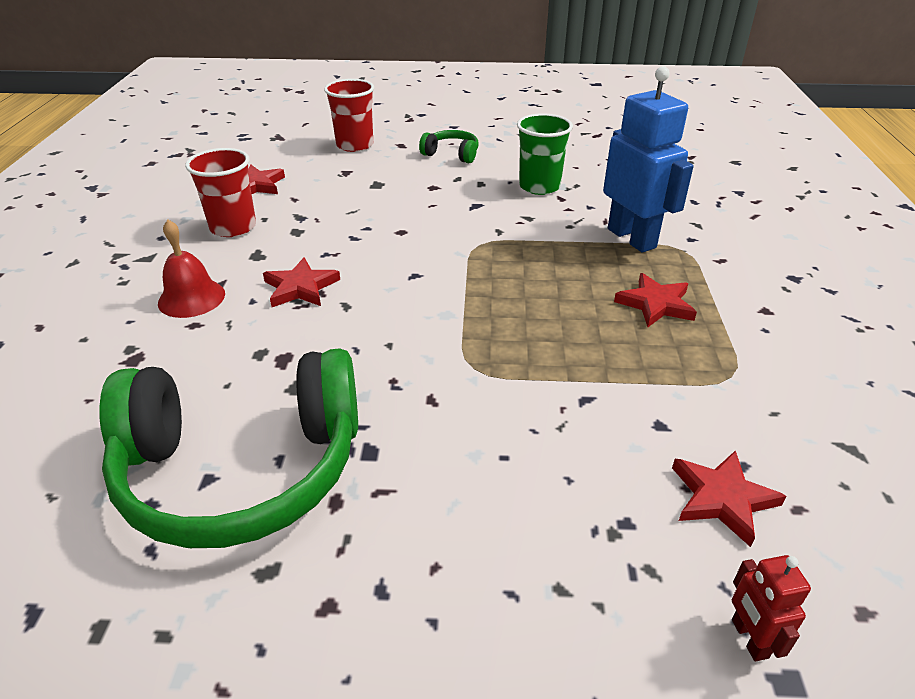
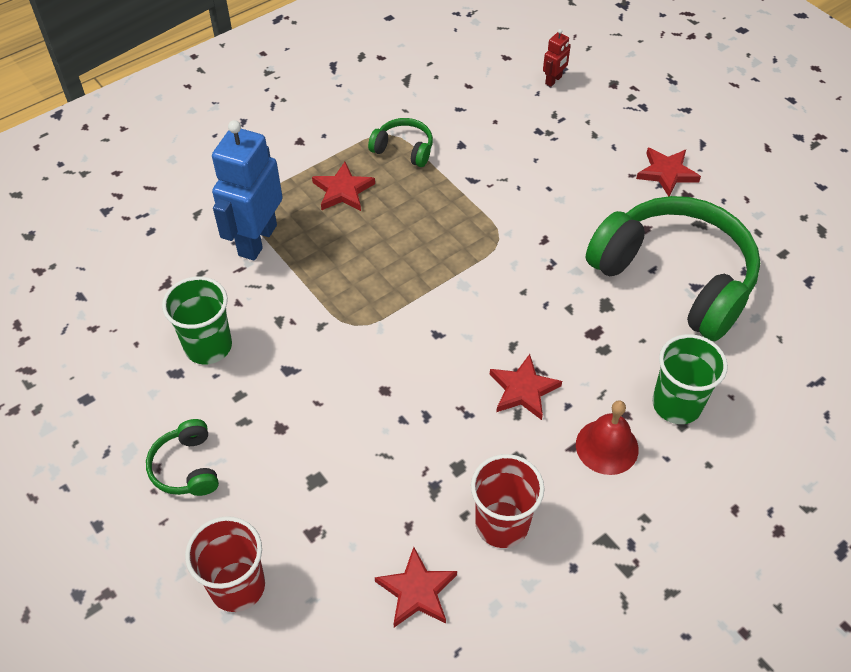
camera: 130 degrees left, 15 degrees up
red star [672,450,786,547] -> red star moved to [636,148,701,196]
none -> green headphones [368,118,433,167]
none -> green cup [652,334,728,424]

